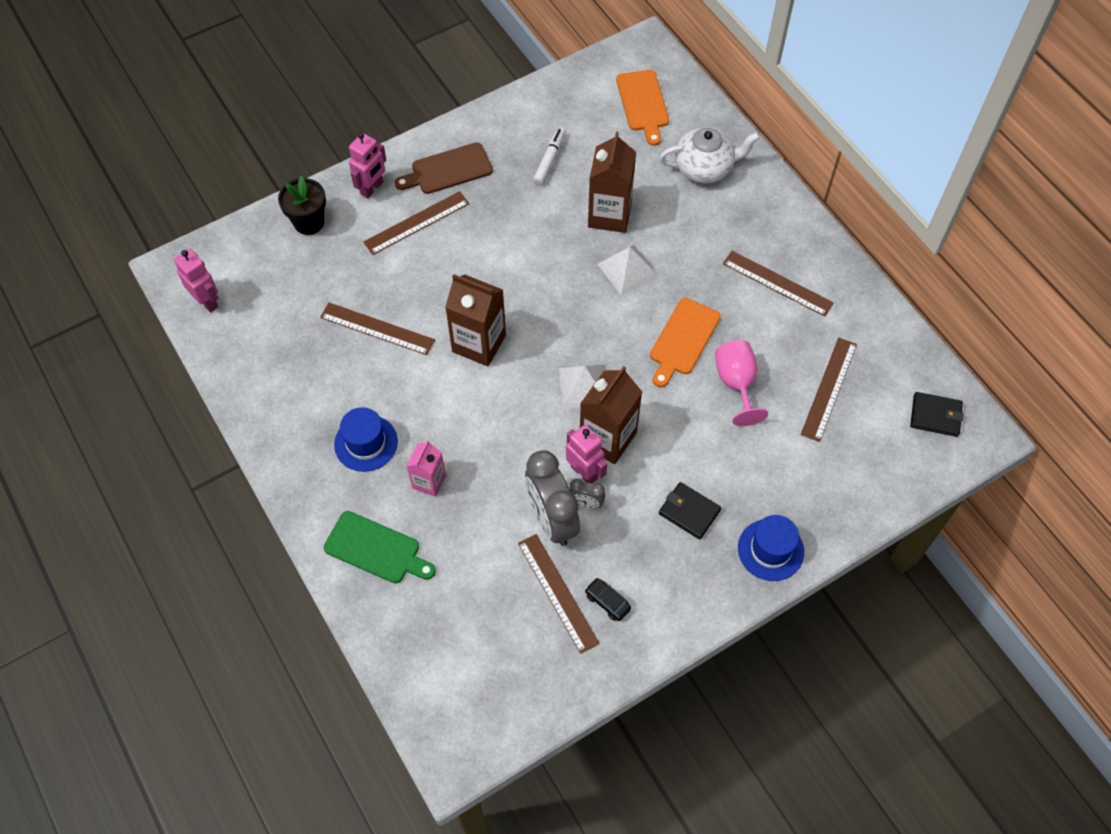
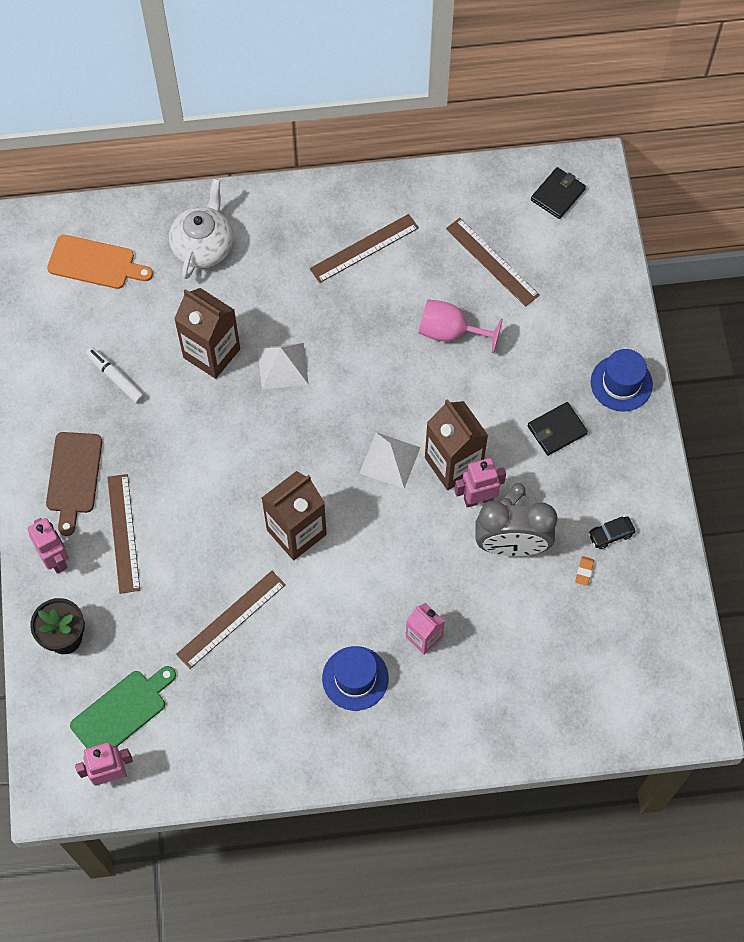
camera: 65 degrees left, 5 degrees up
green cutting board [324,511,436,583] -> green cutting board moved to [70,666,176,748]
brown ruler [518,534,600,654] -> orange eraser [575,556,594,586]
orange cutting board [650,298,721,387] -> none

